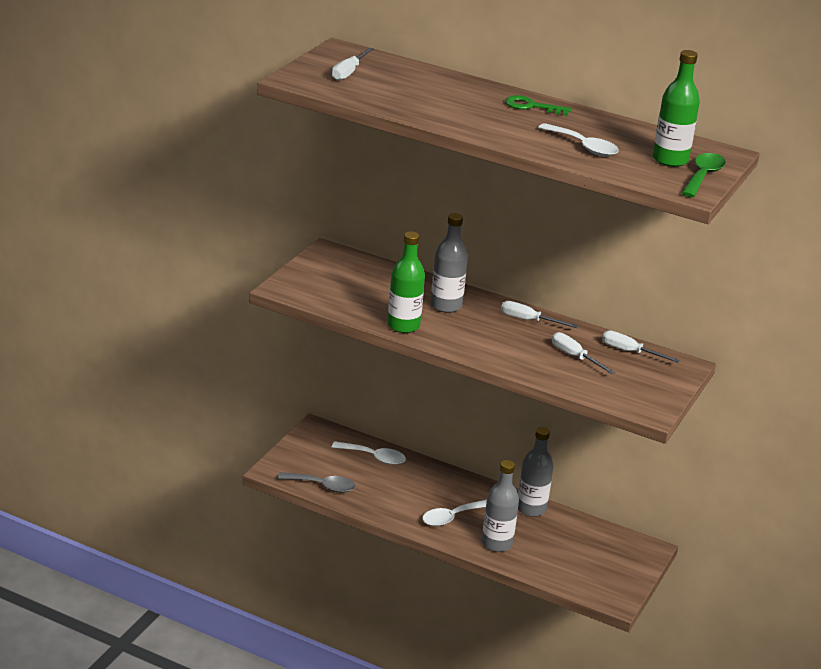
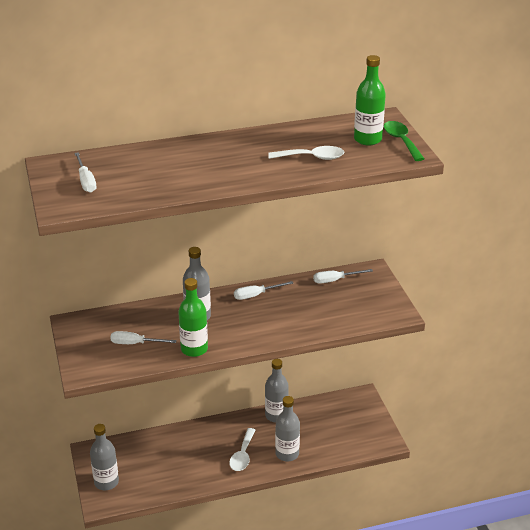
camera: 40 degrees left, 5 degrees up
grey spoon [277,472,355,493] -> none
white spoon [332,441,406,465] -> none
green key [505,95,571,116] -> none
white screwdriver [552,332,615,374] -> white screwdriver moved to [110,331,177,344]
none -> grey bottle [90,424,119,490]

